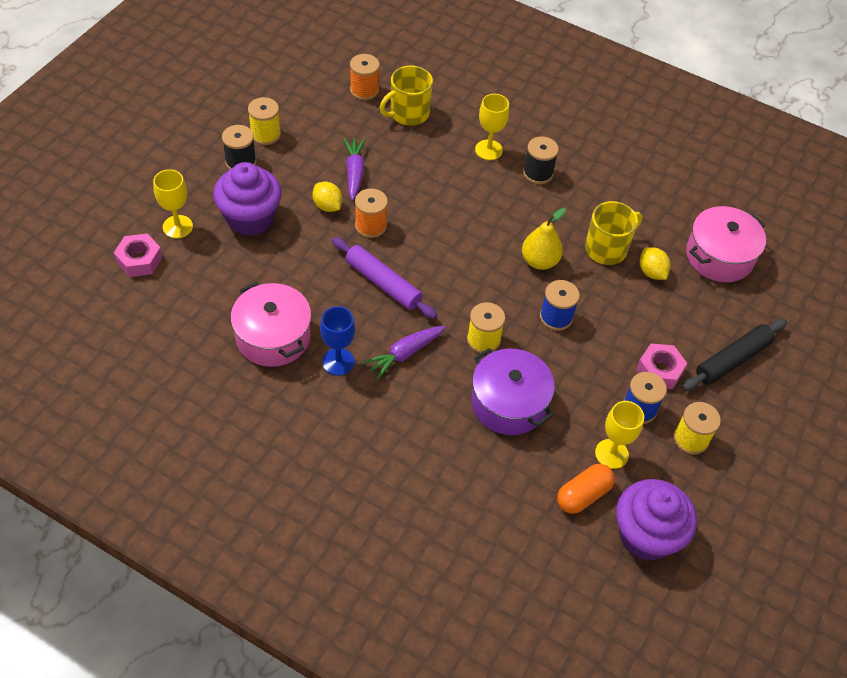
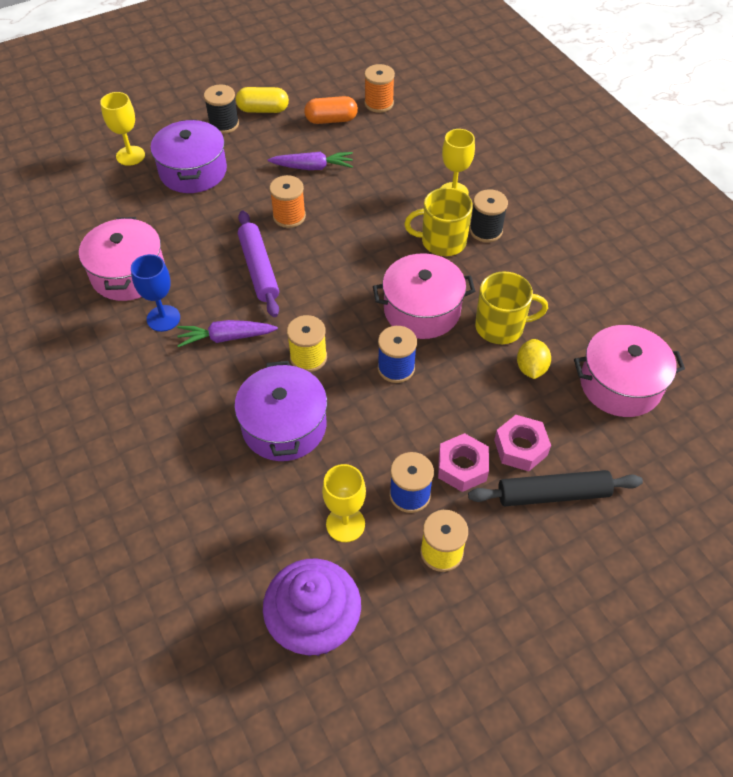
camera: 35 degrees right, 0 degrees up
pink nut [114,233,163,277] -> pink nut moved to [494,415,551,471]
purple cupcake [213,162,282,236] -> purple pot [151,119,227,193]
yellow spool [248,97,281,145] -> yellow capsule [236,87,289,113]
yellow lemon [312,182,342,212] -> none
purple carrot [343,138,365,201] -> purple carrot turned 60 degrees clockwise [268,152,353,170]
yellow mug [380,65,433,126] -> yellow mug moved to [404,187,473,256]
yellow pear [522,208,566,270] -> pink pot [373,253,475,339]
orange capsule [557,464,615,514] -> orange capsule moved to [304,96,358,124]

